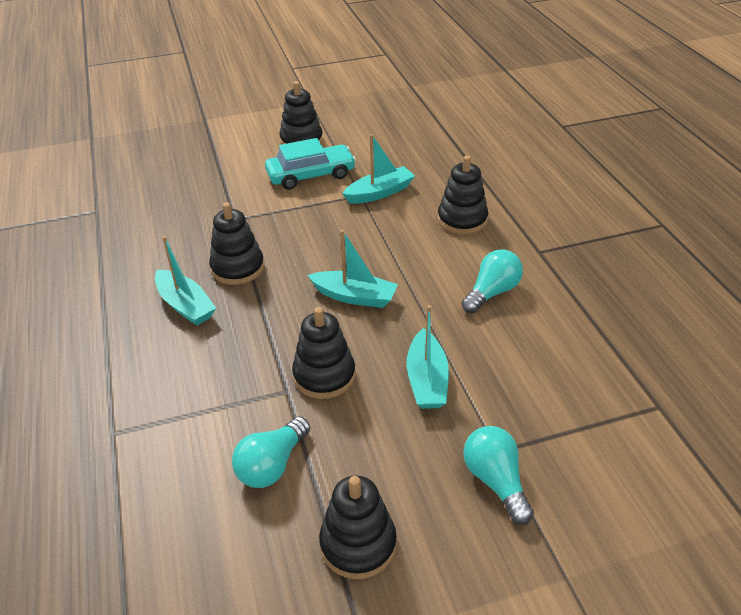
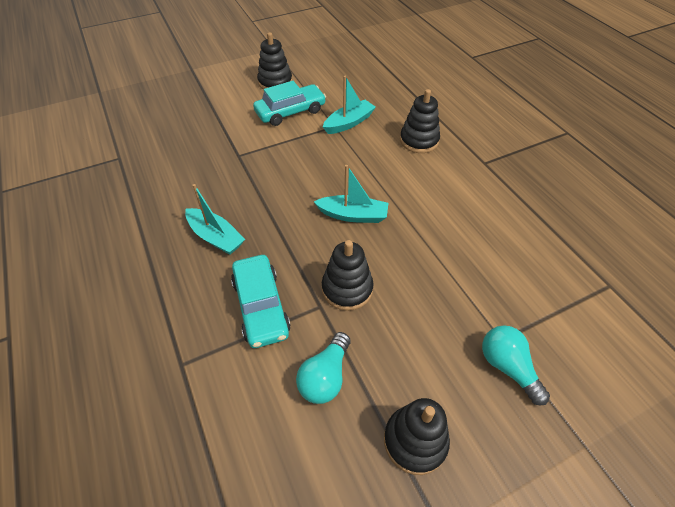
camera: 10 degrees left, 10 degrees up
black stacking toy [209,202,264,285] -> none
turquoise boat [406,305,449,409] -> none
turquoise light bulb [462,249,523,314] -> none
none -> turquoise car [231,255,291,348]

